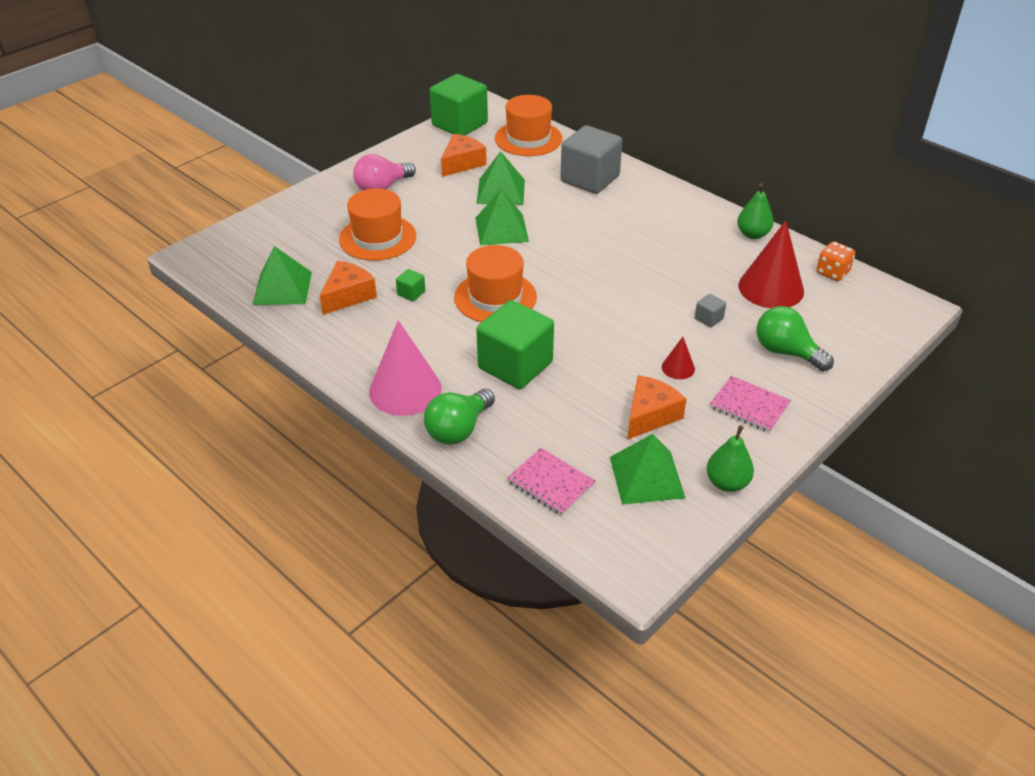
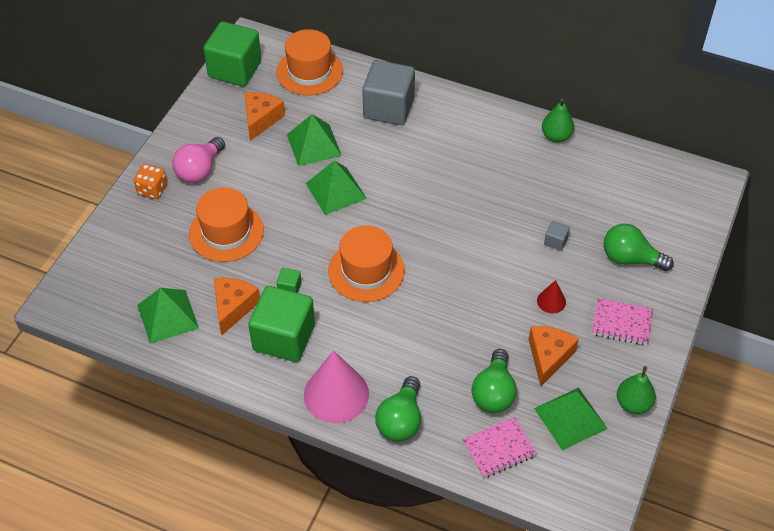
camera: 20 degrees left, 10 degrees up
green cube [476,300,554,389] -> green cube moved to [248,286,315,362]
pink notebook [507,448,596,516] -> pink notebook turned 45 degrees counterclockwise [462,417,537,478]
red cone [738,221,804,308] -> none
orange dice [816,241,855,281] -> orange dice moved to [134,164,167,199]
none -> green light bulb [472,349,517,413]

